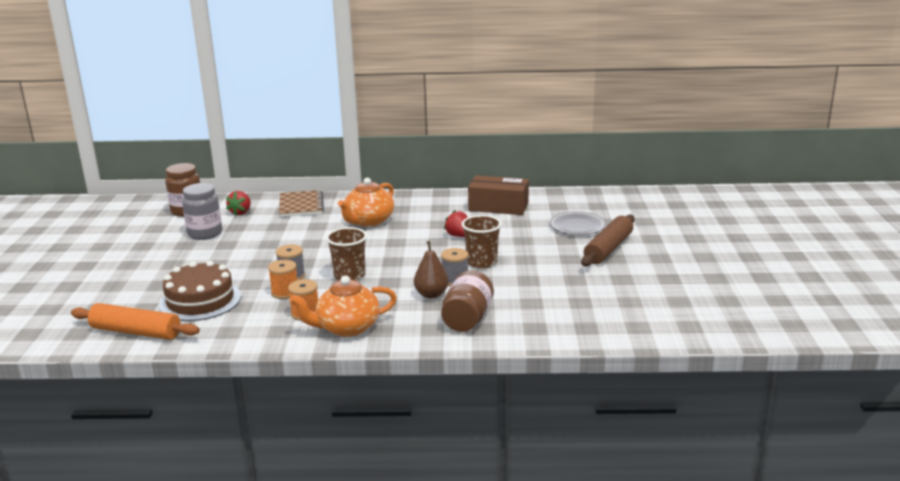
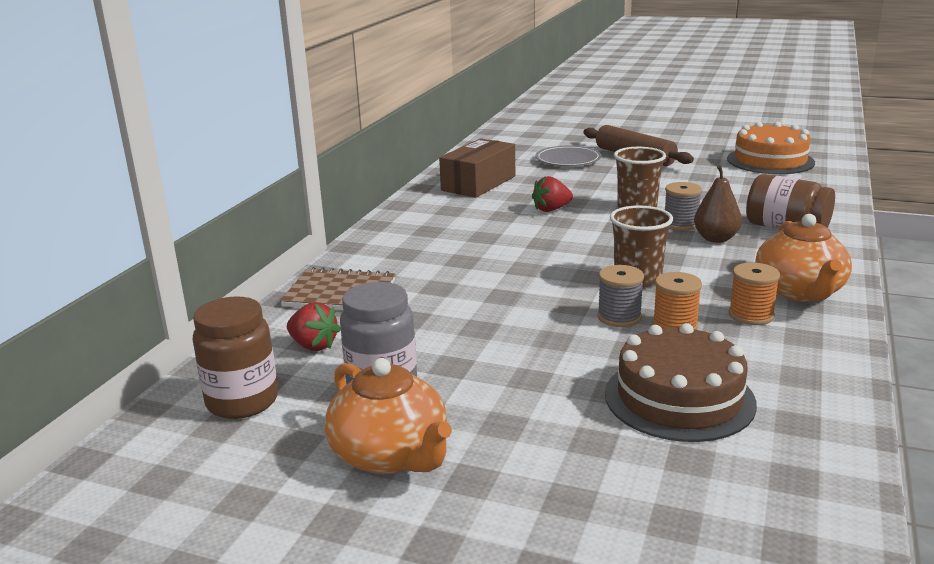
camera: 70 degrees left, 0 degrees up
orange rolling pin [71,303,200,340] -> none
orange teapot [338,178,394,227] -> orange teapot moved to [325,358,452,475]
none -> orange cake [727,122,815,174]

